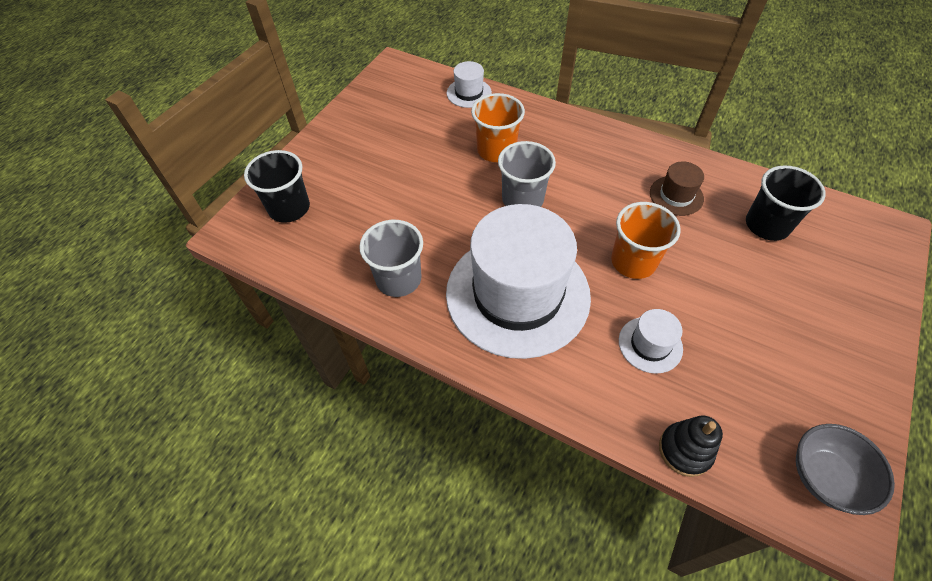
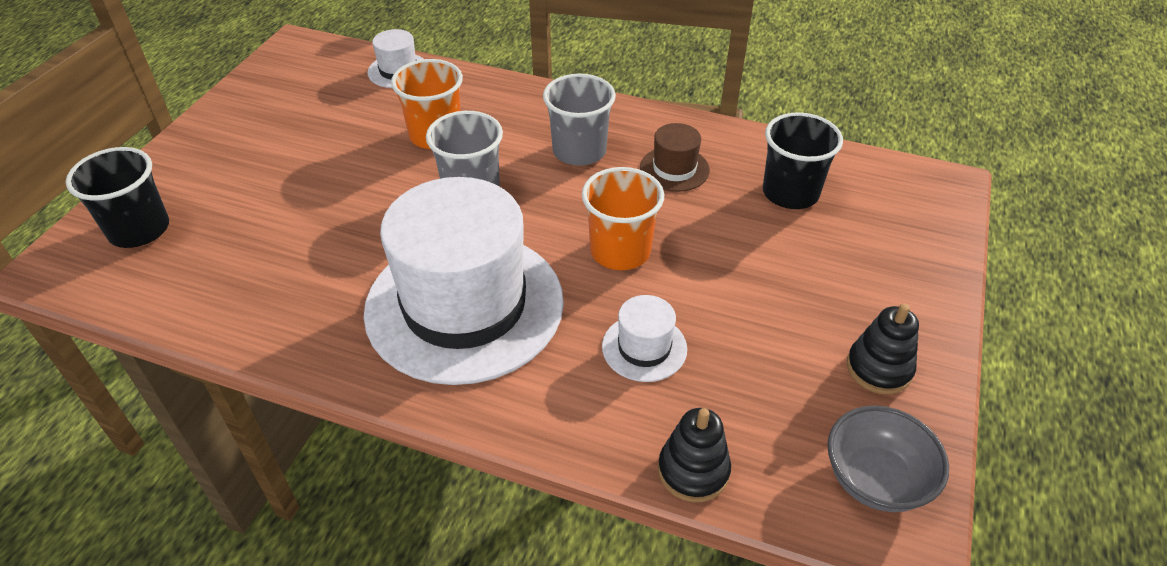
camera: 10 degrees left, 10 degrees down
grey cup [359,220,423,297] -> grey cup moved to [543,74,616,166]
none -> black stacking toy [847,304,919,394]

